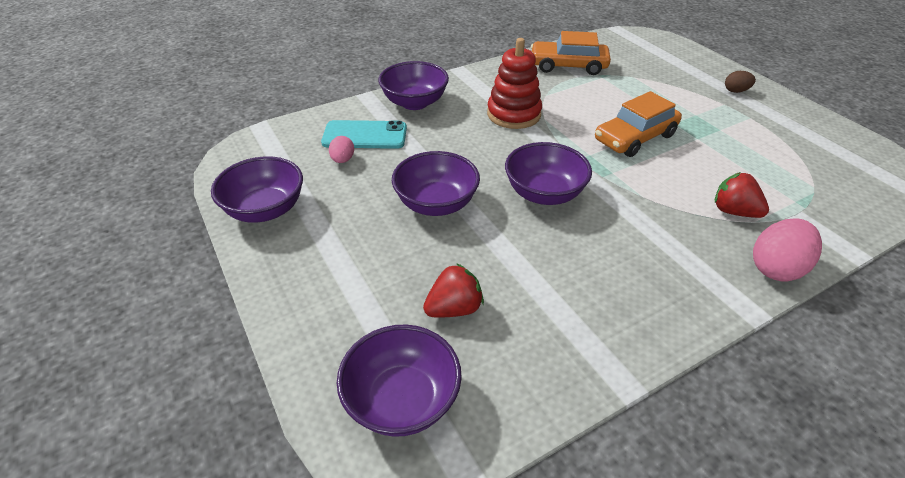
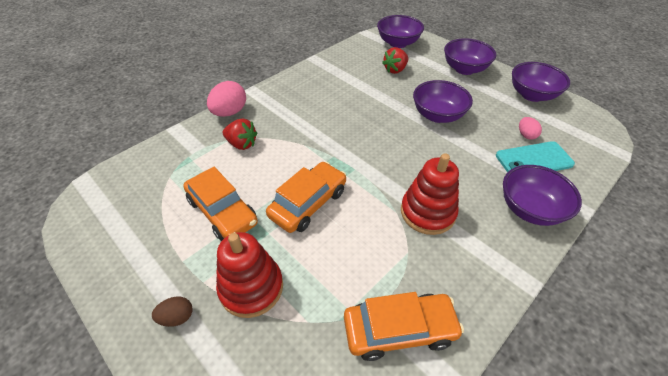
camera: 165 degrees right, 5 degrees up
purple bowl [505,142,592,205] -> purple bowl moved to [444,38,496,75]
none -> orange car [183,167,258,241]
none -> red stacking toy [216,232,283,318]

